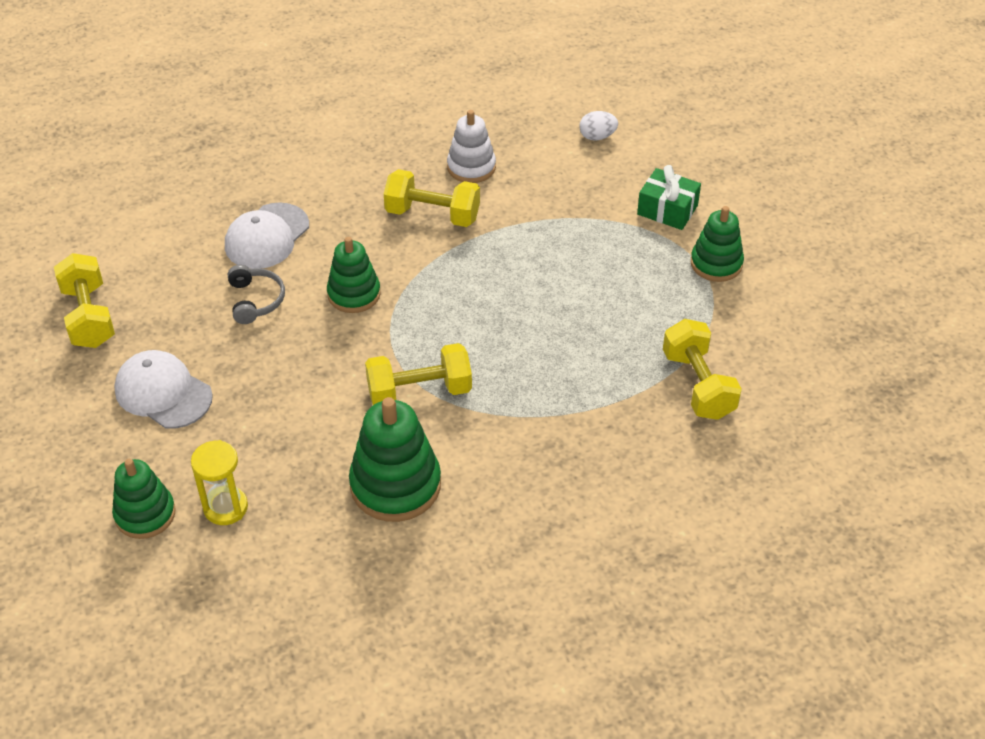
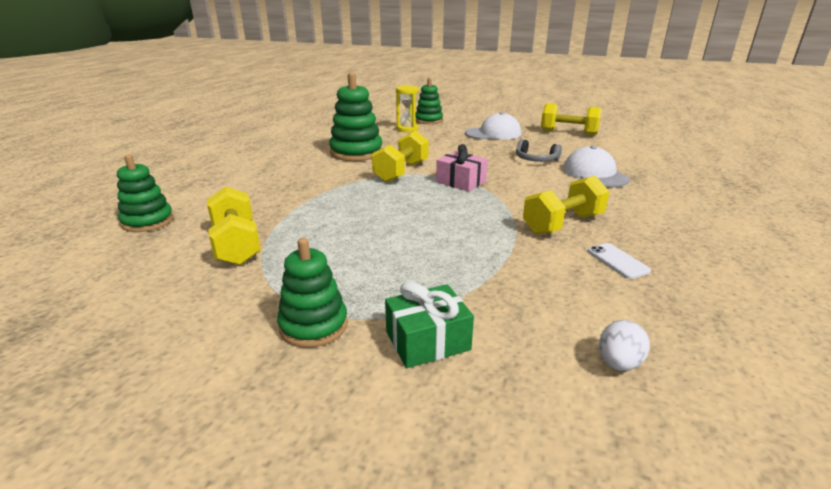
camera: 130 degrees right, 20 degrees down
green stacking toy [327,237,381,313] -> green stacking toy moved to [117,154,174,232]
white stacking toy [447,110,496,183] -> white phone [588,243,651,279]
yellow dumbbell [663,319,742,420] -> yellow dumbbell turned 45 degrees clockwise [207,186,261,265]
none -> pink gift [436,144,488,191]

